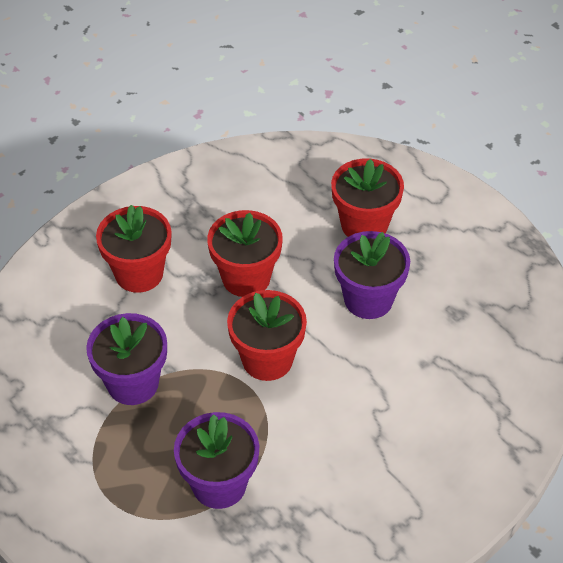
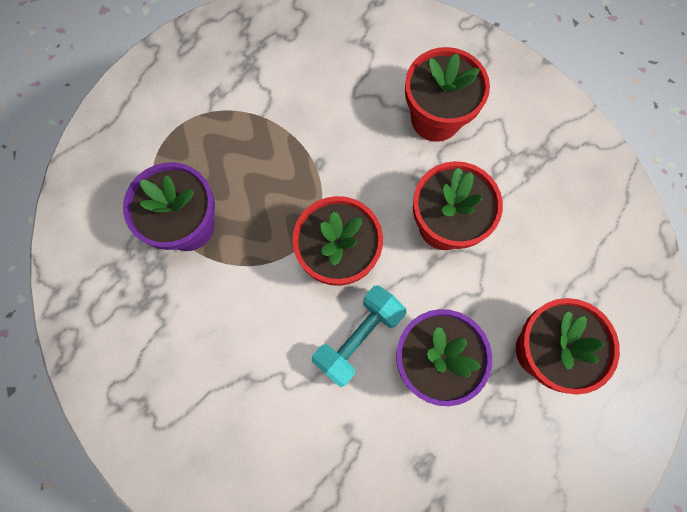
camera: 85 degrees right, 25 degrees up
purple flower pot [86,313,167,405] -> none
none -> turquoise dumbbell [312,285,406,387]

